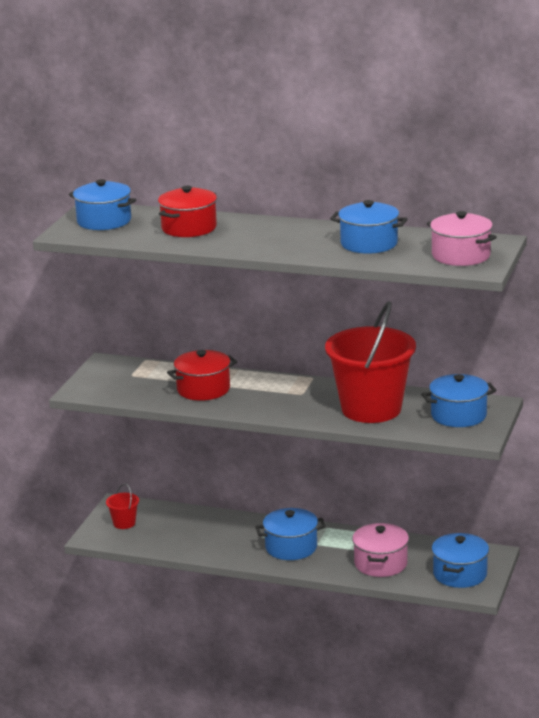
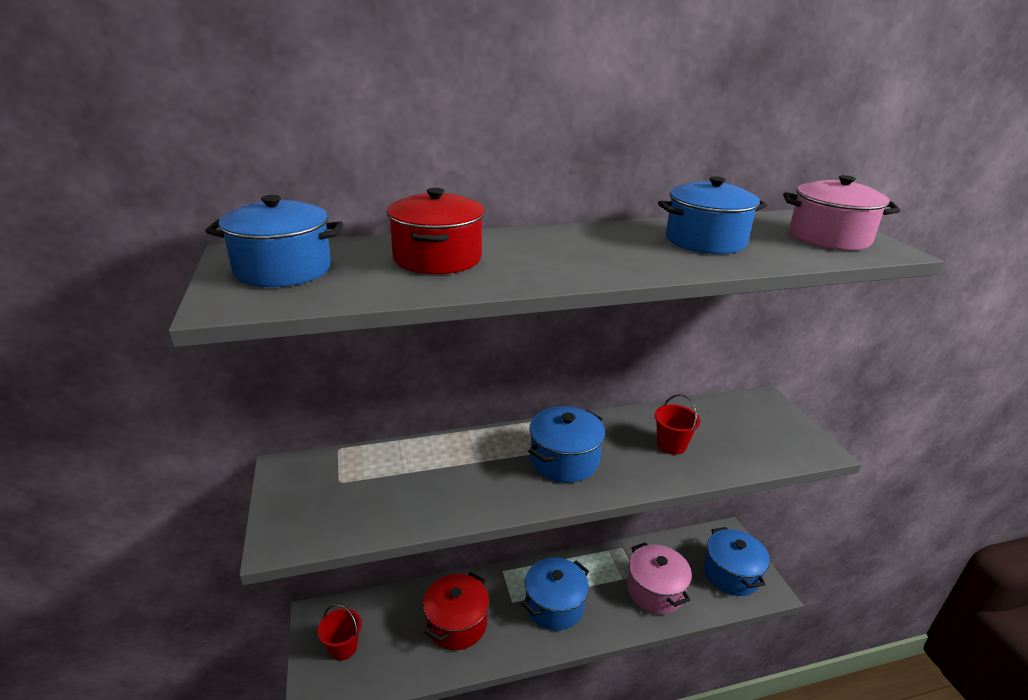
camera: 35 degrees left, 5 degrees up
red pot [167,350,237,401] -> red pot moved to [423,572,489,650]
red bucket [325,301,416,423] -> red bucket [655,394,700,455], size x0.40
blue pot [422,374,496,427] -> blue pot moved to [528,406,605,483]

